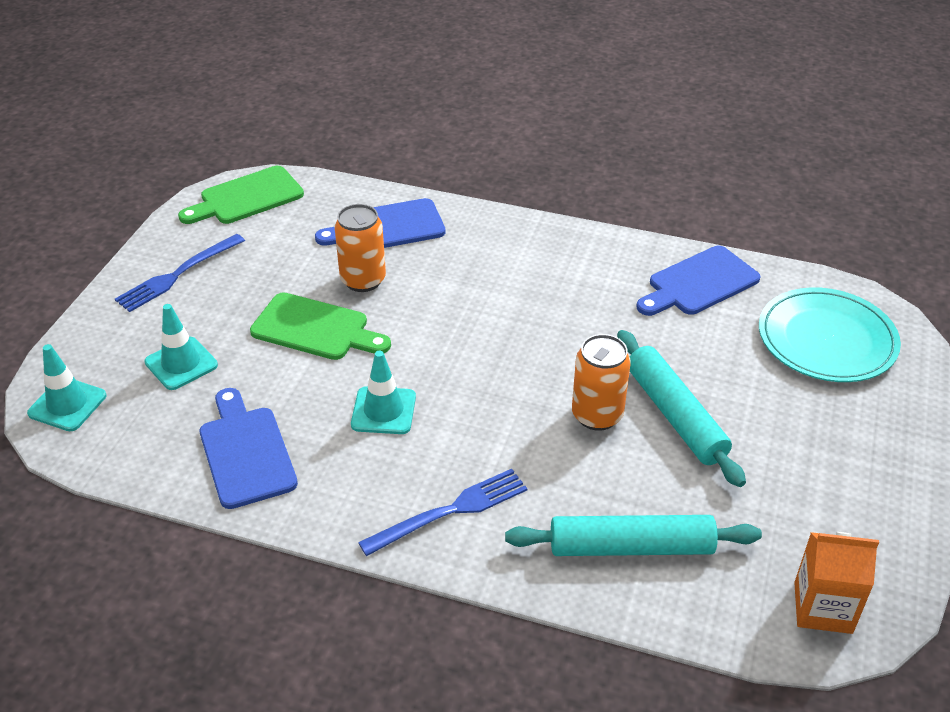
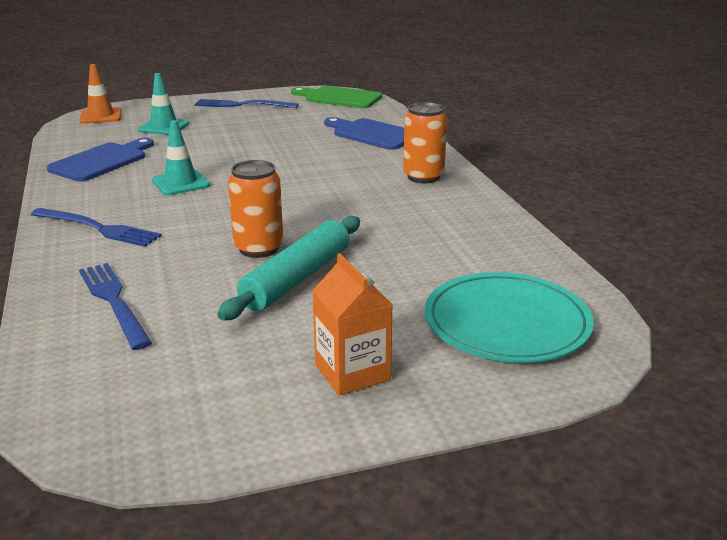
camera: 55 degrees right, 15 degrees down
turquoise traffic cone [27,344,106,431] -> orange traffic cone [79,64,122,124]
green cutting board [250,292,391,360] -> none
orange can [334,204,386,292] -> orange can moved to [403,102,447,183]
turquoise rolling pin [505,515,762,556] -> blue fork [79,263,152,350]
blue cutting board [636,246,761,316] -> none
orange carton [794,532,879,634] -> orange carton moved to [312,253,393,396]

